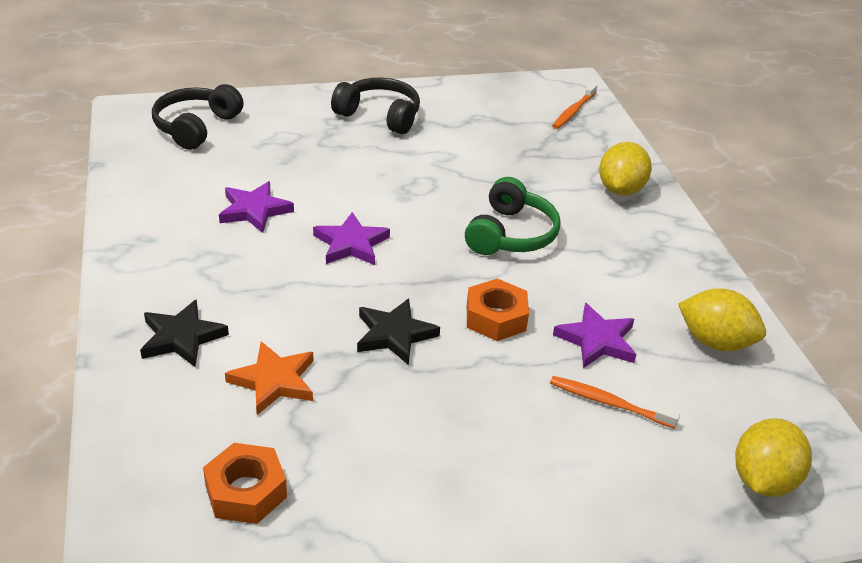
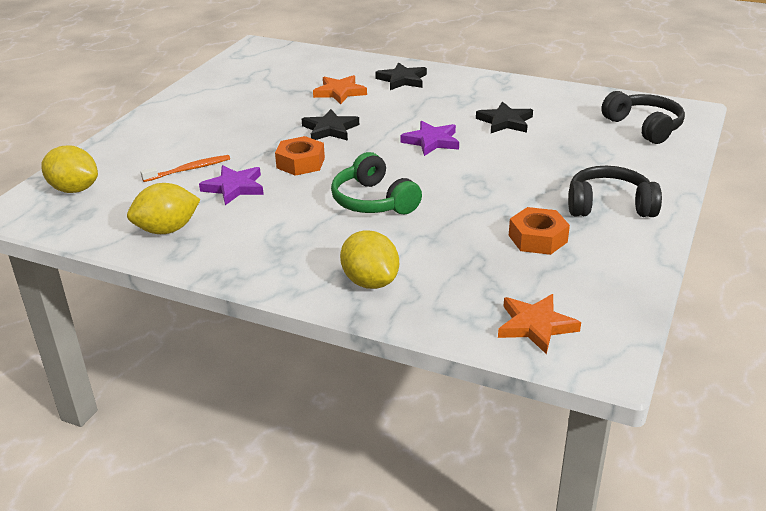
camera: 130 degrees right, 5 degrees down
orange nut [203,443,287,524] -> orange nut moved to [509,207,570,255]
purple star [219,181,294,233] -> black star [476,101,533,133]
black headphones [331,77,420,134] -> black headphones turned 150 degrees counterclockwise [568,166,662,217]
orange toothbrush [552,83,598,129] -> orange star [498,294,581,355]
yellow lemon [735,418,812,497] -> yellow lemon turned 45 degrees counterclockwise [41,145,98,193]

